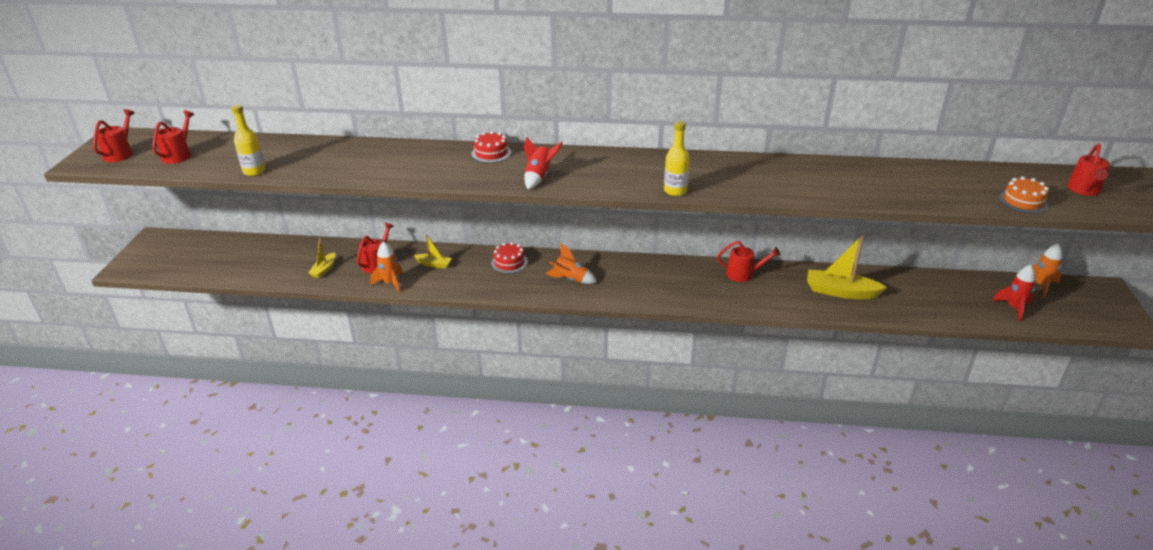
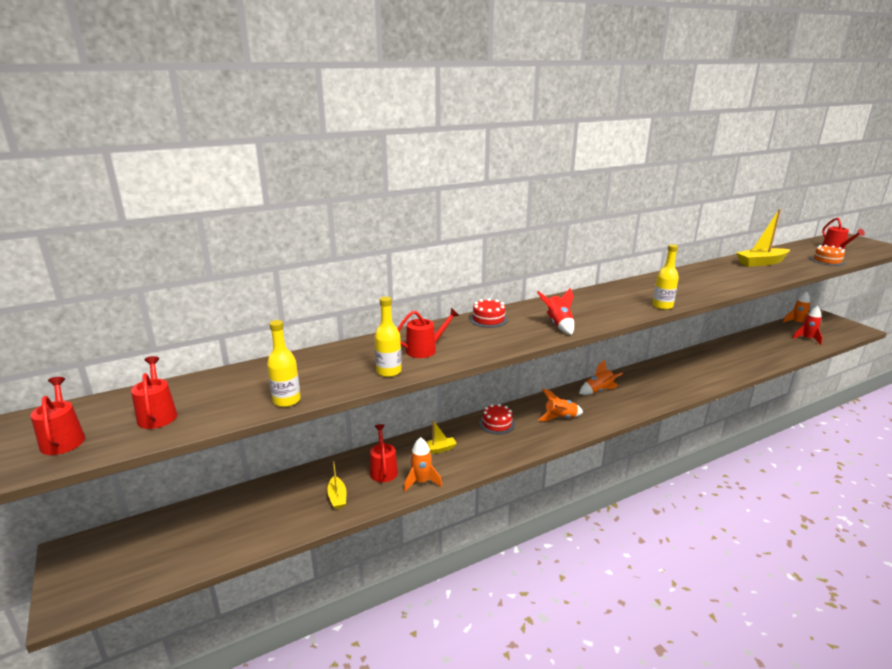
camera: 35 degrees left, 10 degrees down
red watering can [717,241,780,282] -> red watering can moved to [397,308,459,358]
yellow boat [807,235,887,299] -> yellow boat moved to [736,209,790,267]
none -> yellow bottle [374,297,402,377]
none -> orange rocket [579,360,623,395]

